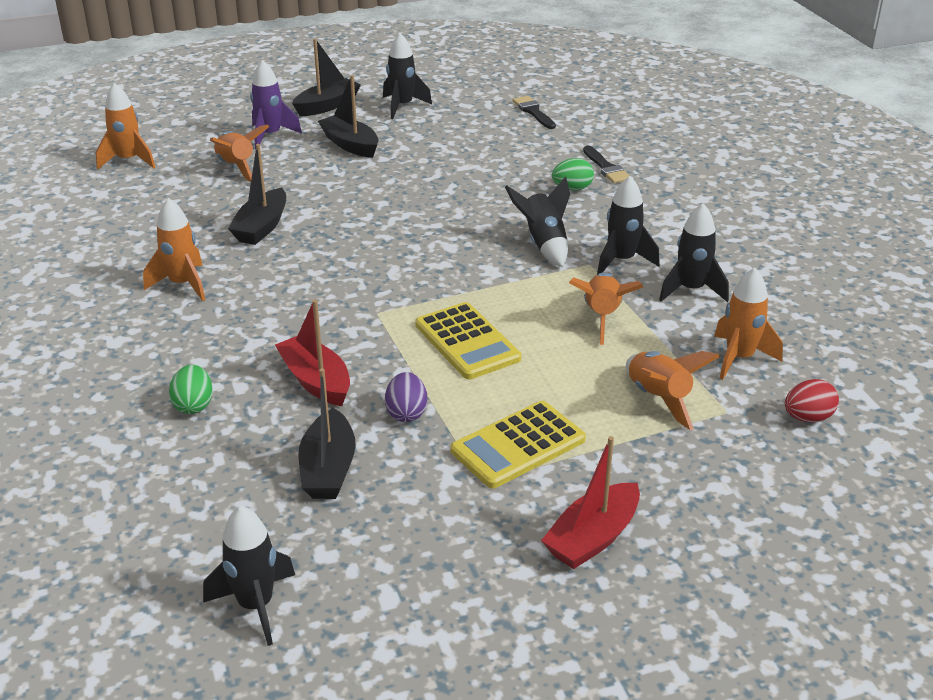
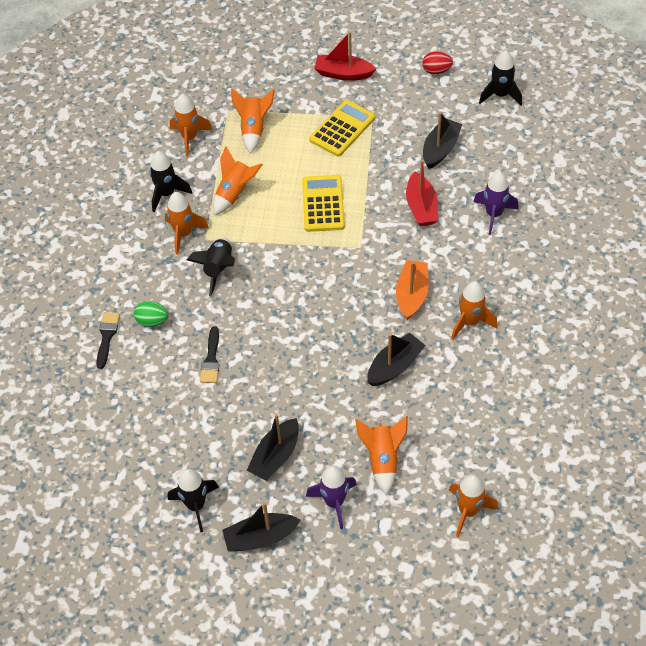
camera: 150 degrees left, 20 degrees up
green egg [169,365,213,414] -> purple rocket [473,172,519,235]
black boat [318,75,379,158] -> black boat turned 45 degrees clockwise [247,414,299,481]
purple egg [385,372,427,422] -> none
yellow calculator [451,401,586,488] -> yellow calculator turned 45 degrees counterclockwise [309,100,375,157]
black brush [512,96,556,129] -> black brush moved to [200,326,219,383]
red boat [541,436,640,569] -> red boat turned 150 degrees counterclockwise [314,31,377,81]
black rocket [597,176,660,275] -> orange rocket [165,192,209,255]
red egg [785,379,839,422] -> red egg moved to [422,51,453,74]
none -> orange boat [396,260,429,320]

